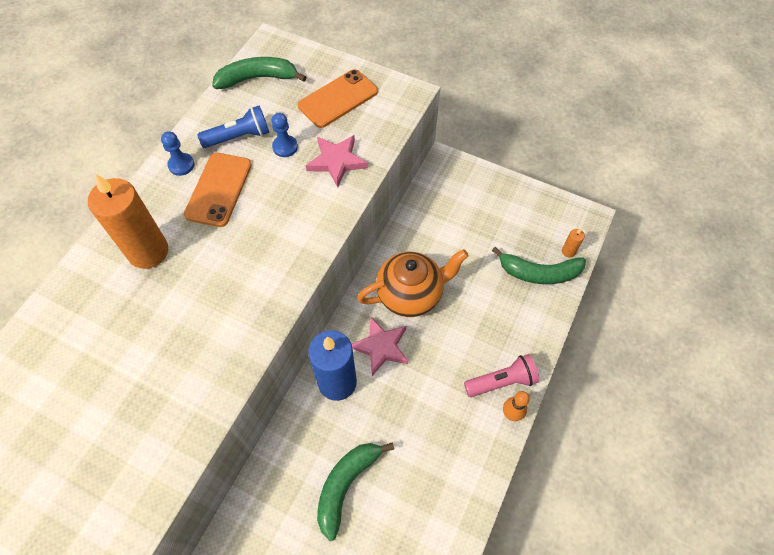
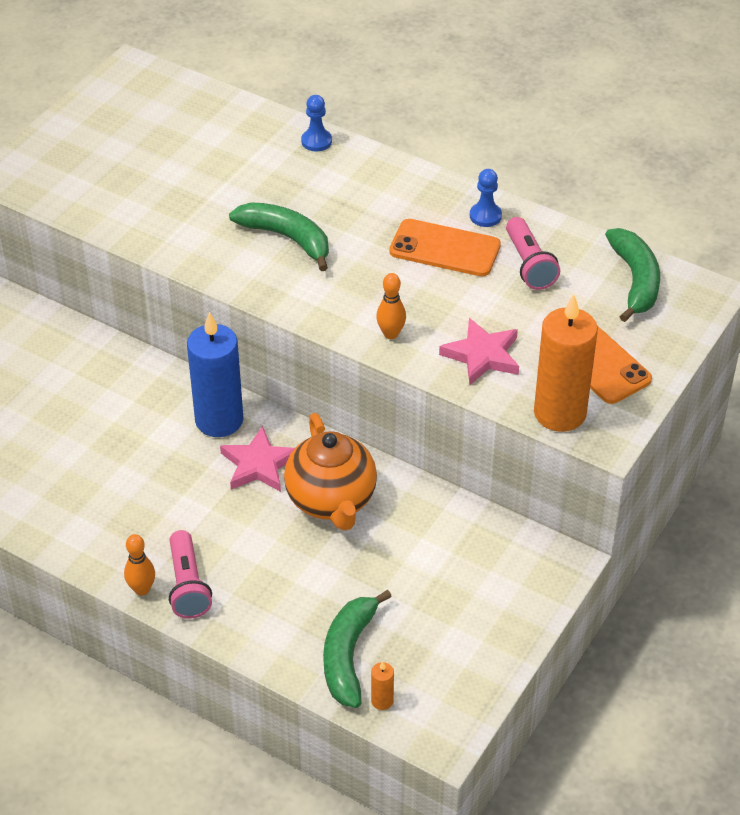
camera: 95 degrees right, 15 degrees down
orange candle [88,174,168,269] -> orange candle moved to [534,294,598,432]
blue flashlight [197,106,270,148] -> pink flashlight [506,217,560,290]
blue pawn [271,113,298,157] -> blue pawn moved to [301,95,332,151]
green banana [317,443,394,541] -> green banana moved to [229,202,329,271]
none -> orange bowling pin [376,273,406,339]

